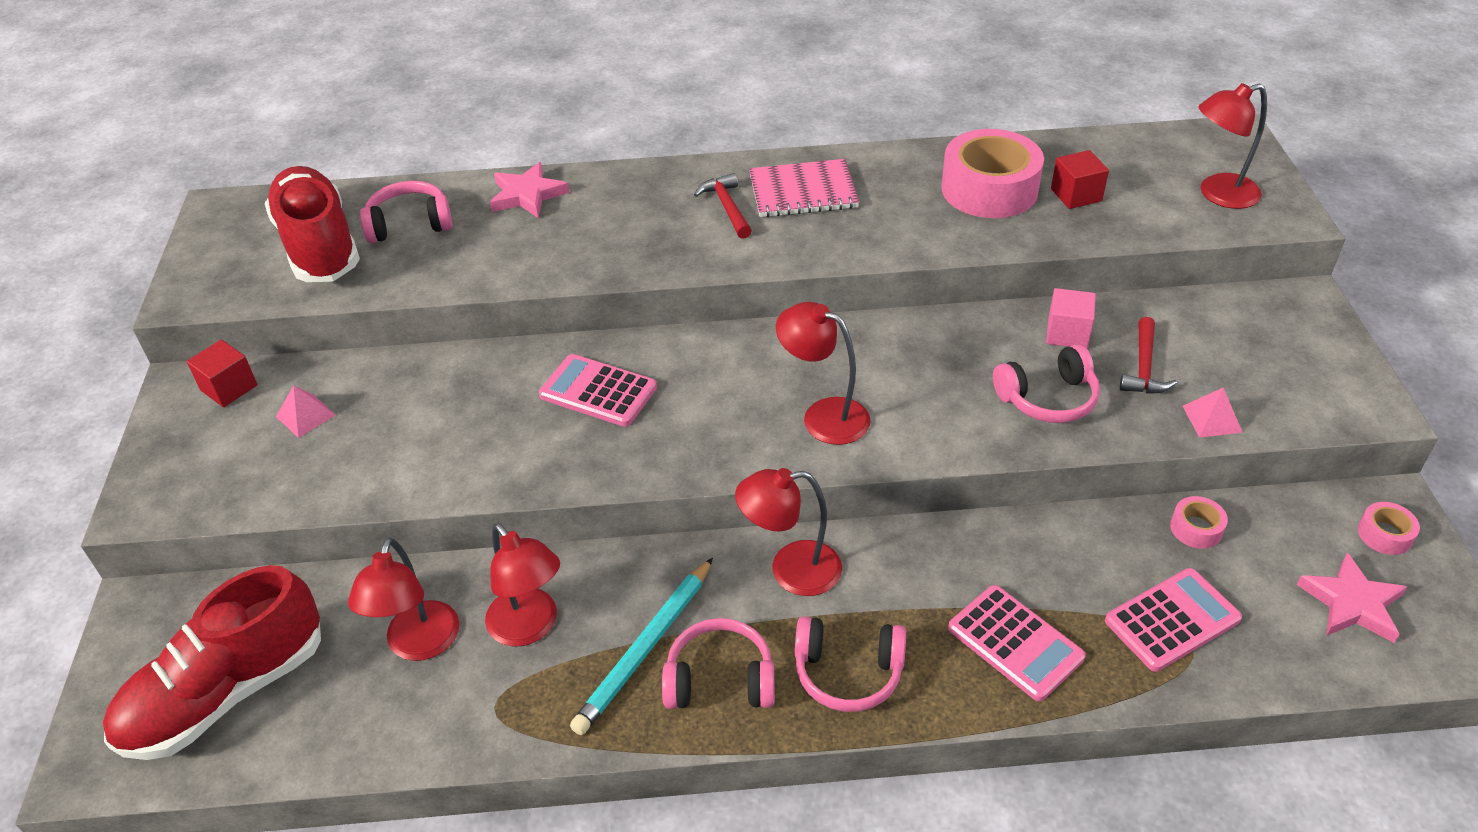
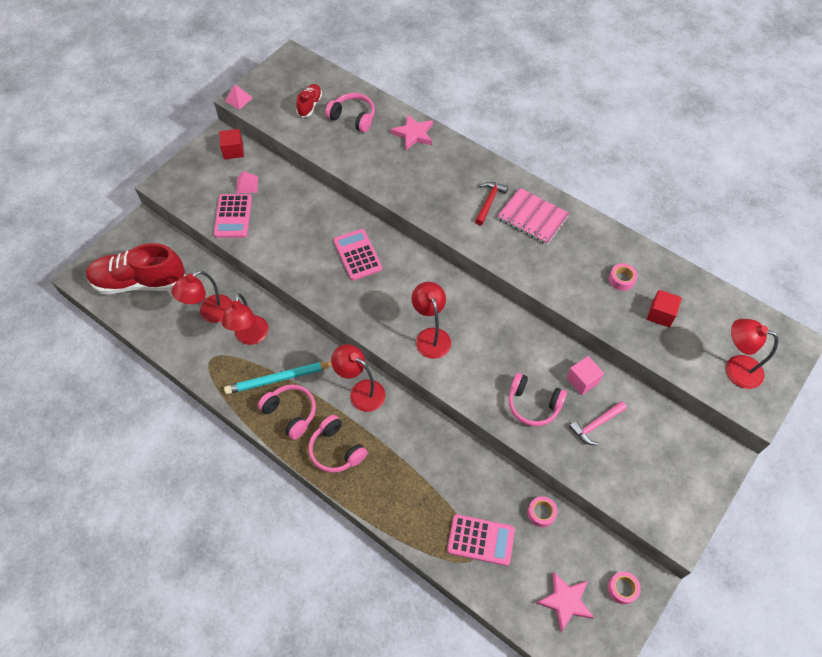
camera: 40 degrees right, 15 degrees up
red shoe [265,166,360,282] -> red shoe [296,84,322,117], size x0.47
pink tape [941,129,1044,218] -> pink tape [609,263,638,291], size x0.44
pink calculator [948,585,1086,701] -> pink calculator moved to [214,194,252,238]
red hammer [1120,317,1177,393] -> pink hammer [569,401,627,445]
pink pyramid [1183,388,1243,438] -> pink pyramid moved to [225,84,253,110]

